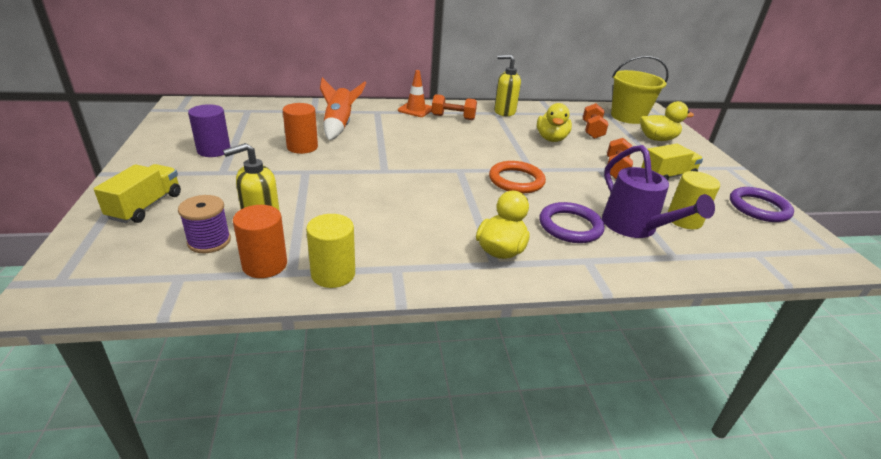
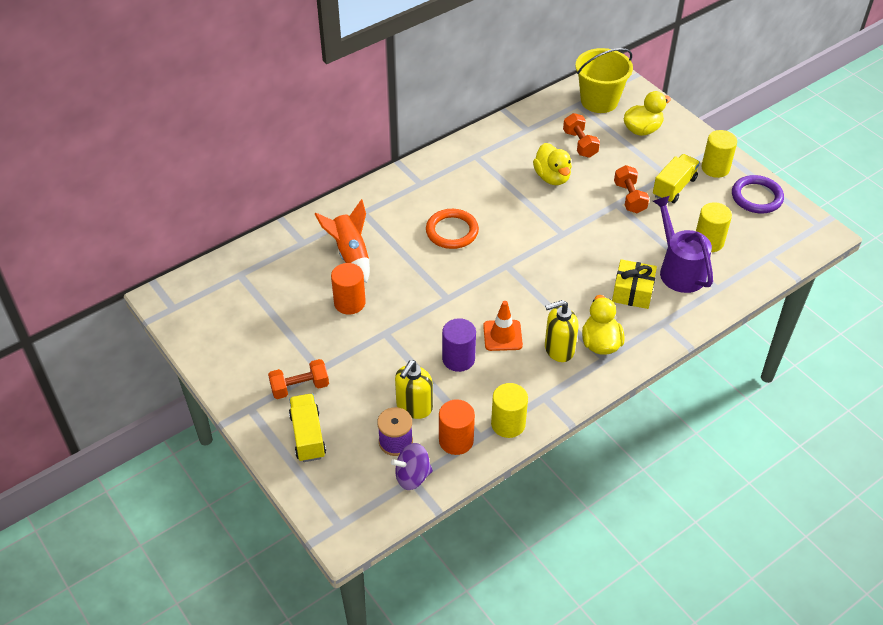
camera: 25 degrees left, 15 degrees up
purple cylinder [188,104,231,157] -> purple cylinder moved to [442,318,476,372]
orange traffic cone [398,70,432,117] -> orange traffic cone moved to [483,301,523,351]
orange dumbbell [432,94,477,120] -> orange dumbbell moved to [268,359,329,399]
orange ring [489,161,546,193] -> orange ring moved to [426,209,479,249]
yellow soap dispenser [494,55,521,116] -> yellow soap dispenser moved to [545,300,579,362]
purple ring [539,202,605,243] -> yellow gift [612,259,657,309]
purple watering can [602,145,715,238] -> purple watering can turned 150 degrees counterclockwise [653,196,713,293]
none -> purple spinning top [391,443,433,490]
none -> yellow cylinder [701,130,737,178]

